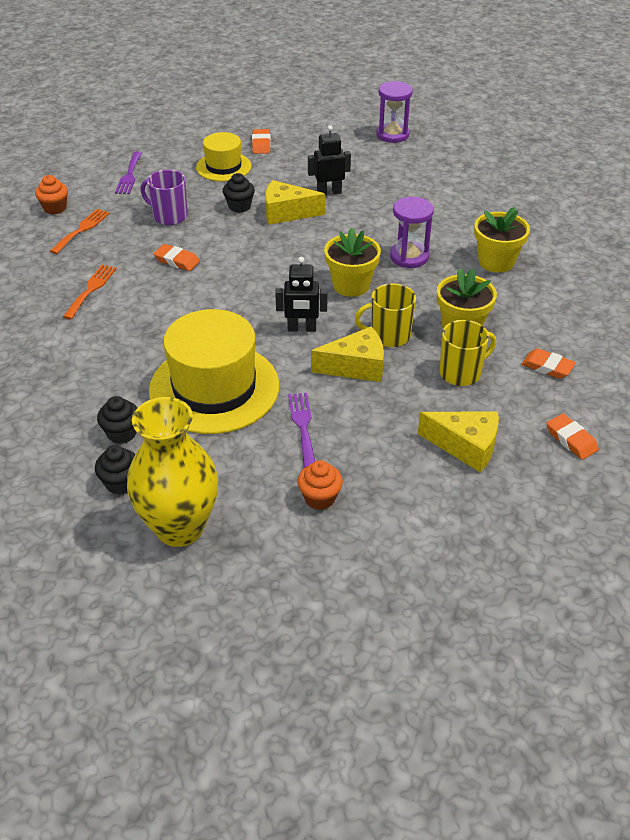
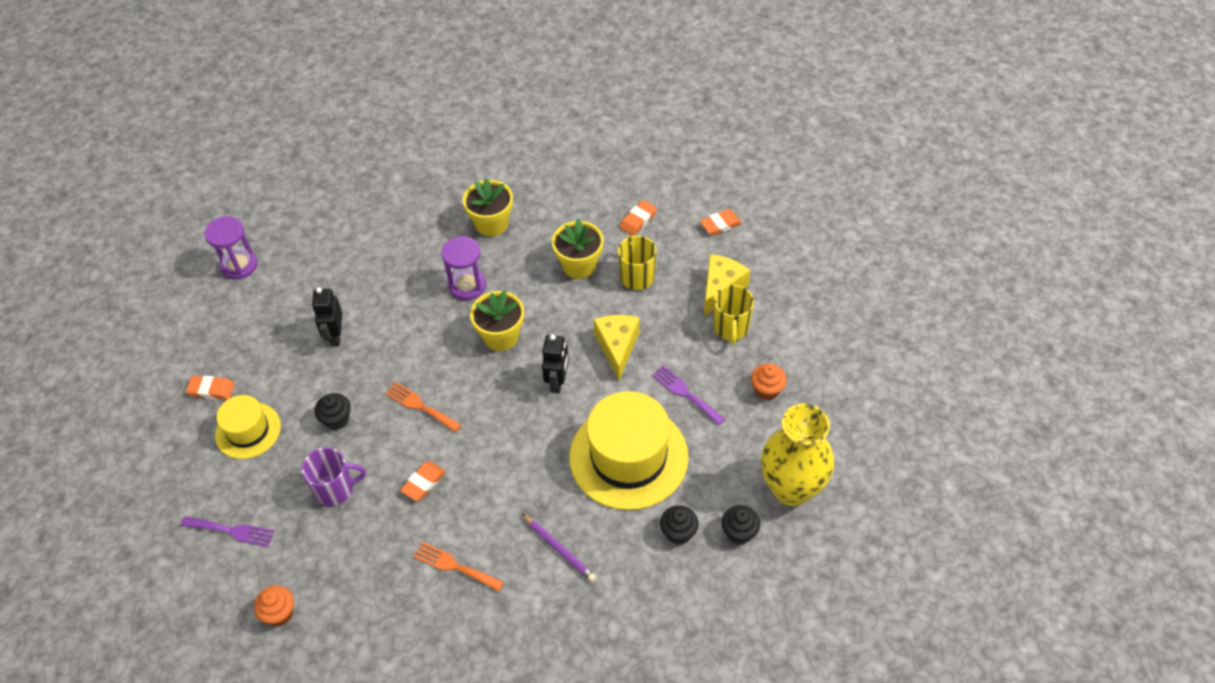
camera: 80 degrees left, 10 degrees up
orange fork [50,209,110,254] -> orange fork moved to [385,382,462,432]
purple mug [140,170,188,225] -> purple mug turned 135 degrees counterclockwise [301,447,366,506]
yellow cheese [265,180,325,225] -> none
purple fork [288,393,315,468] -> purple fork turned 45 degrees clockwise [652,365,726,425]
yellow mug [355,284,416,347] -> yellow mug moved to [713,285,754,344]
none -> purple pencil [522,514,596,582]

